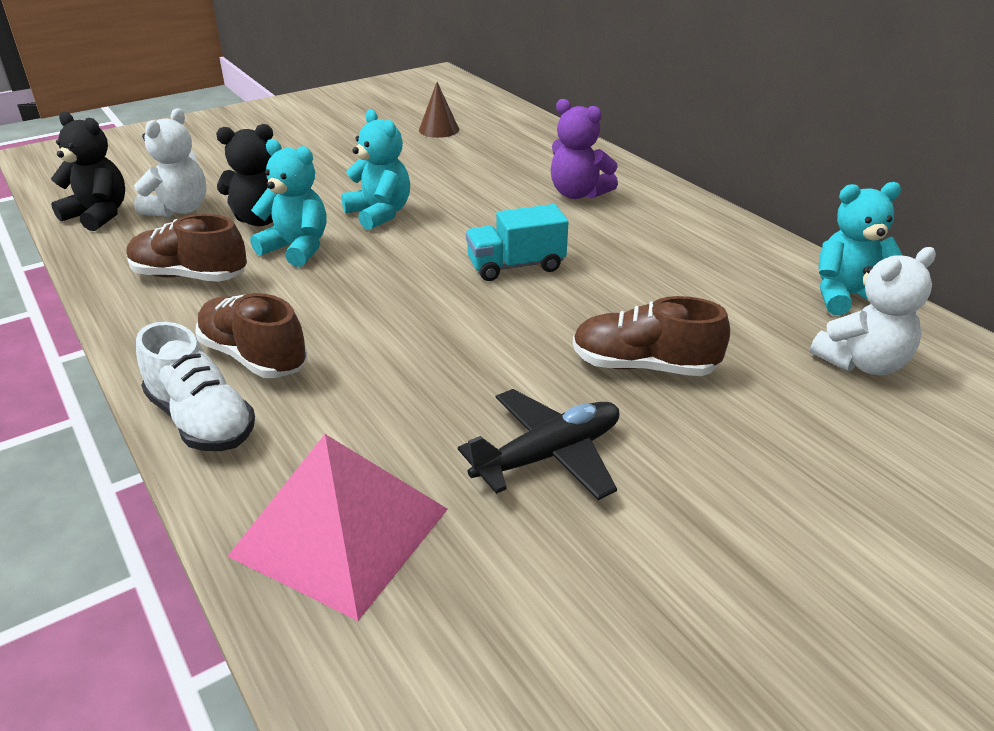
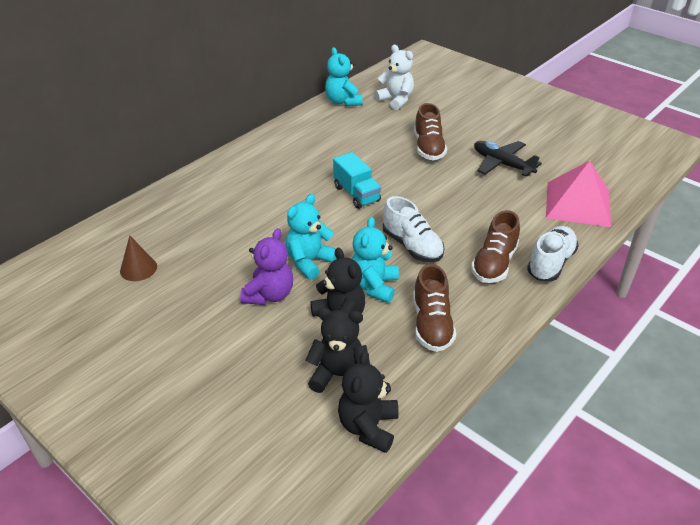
camera: 105 degrees left, 5 degrees up
white teddy bear [134,108,207,217] -> black teddy bear [306,308,370,393]
purple teddy bear [551,99,618,199] -> purple teddy bear moved to [240,228,293,305]
none -> white shoe [383,196,444,262]

